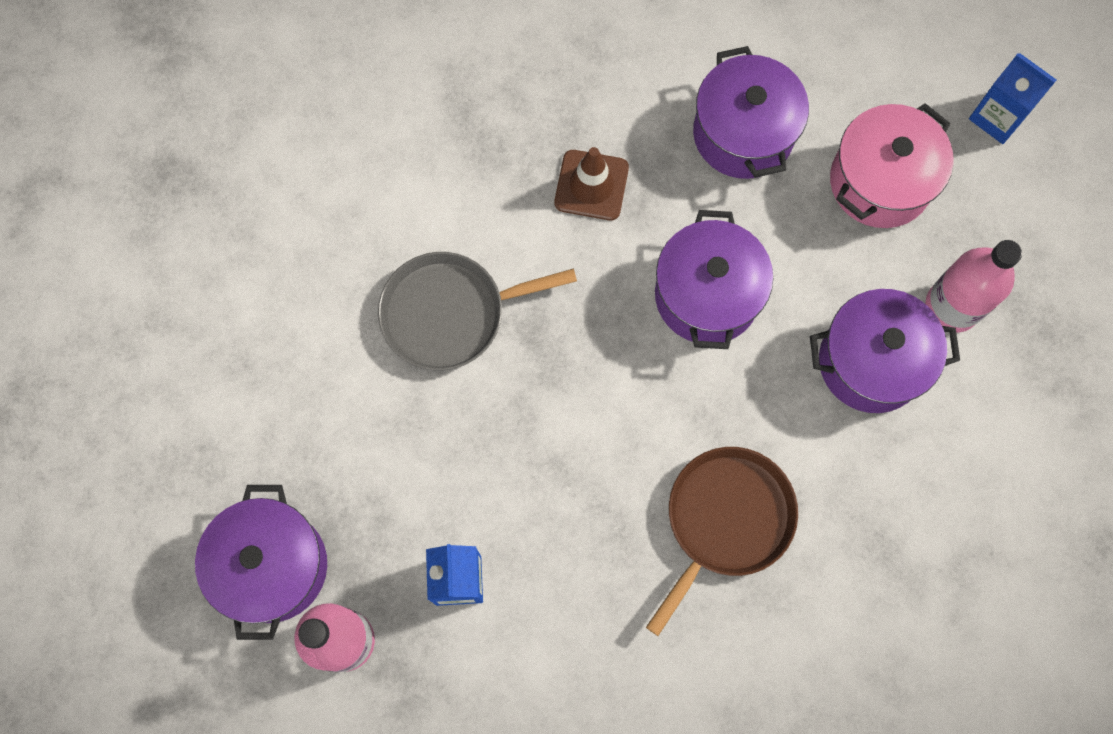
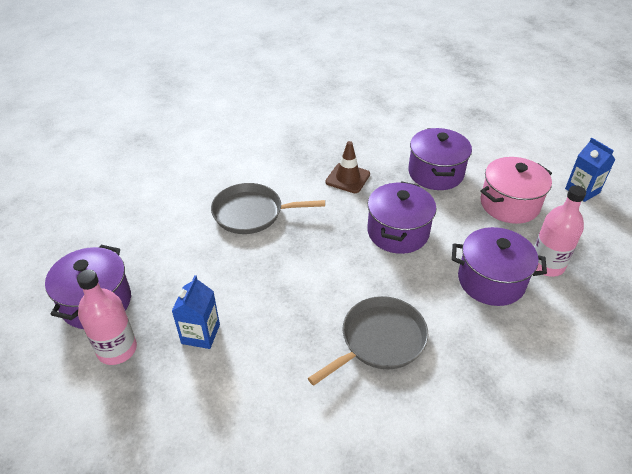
camera: 15 degrees right, 30 degrees down
brown pan [646,447,798,636] -> grey pan [308,296,428,386]

